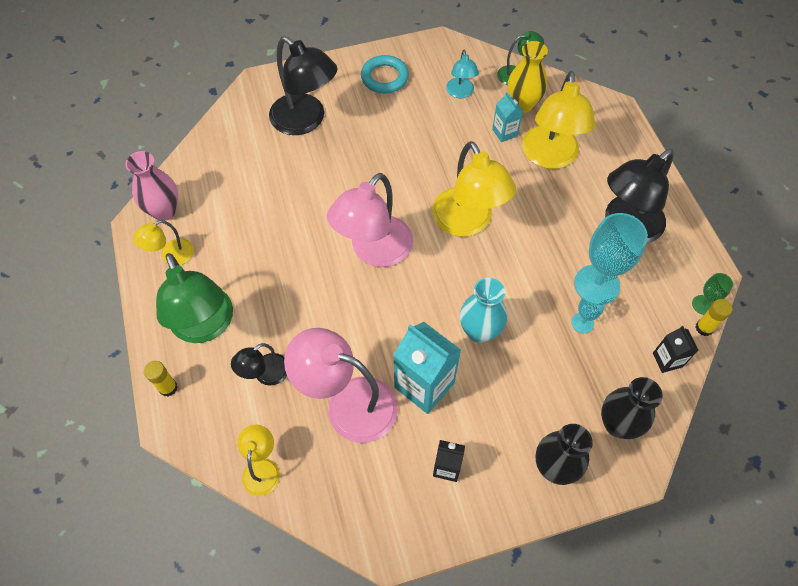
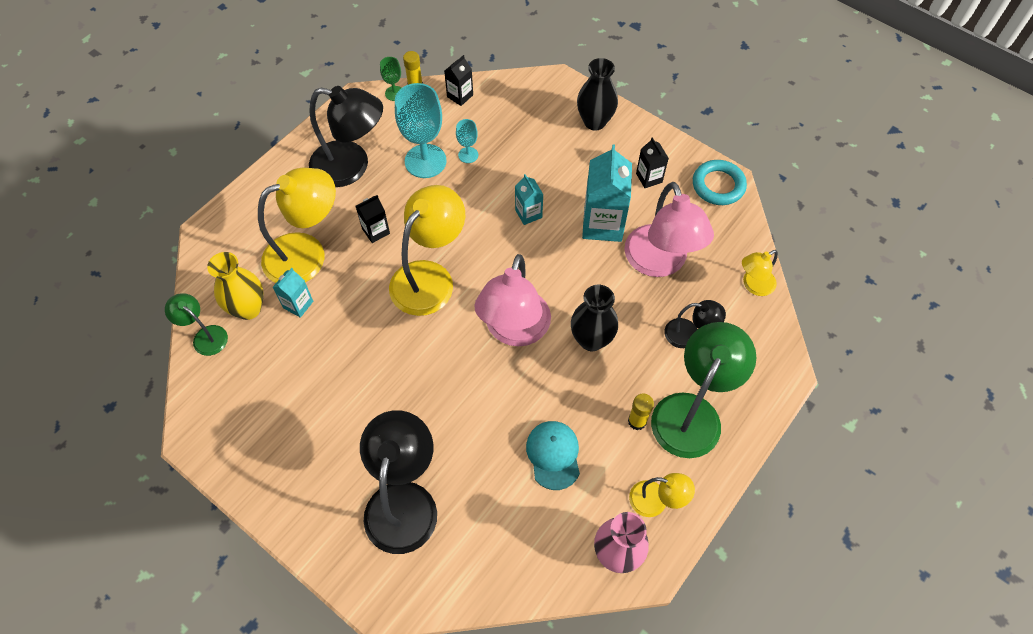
camera: 125 degrees left, 0 degrees up
yellow glue stick [144,361,178,397] -> yellow glue stick moved to [628,394,654,430]
pink lamp [327,173,413,267] -> pink lamp turned 105 degrees clockwise [475,254,551,346]
turquoise ring [361,55,409,94] -> turquoise ring moved to [693,160,747,205]
turquoise lamp [446,50,479,98] -> none
turquoise vase [460,278,507,343] -> turquoise carton [515,174,544,225]
black vase [601,377,663,439] -> black vase moved to [571,285,618,351]
none -> black carton [356,195,390,243]
none -> turquoise cap [526,421,580,490]

